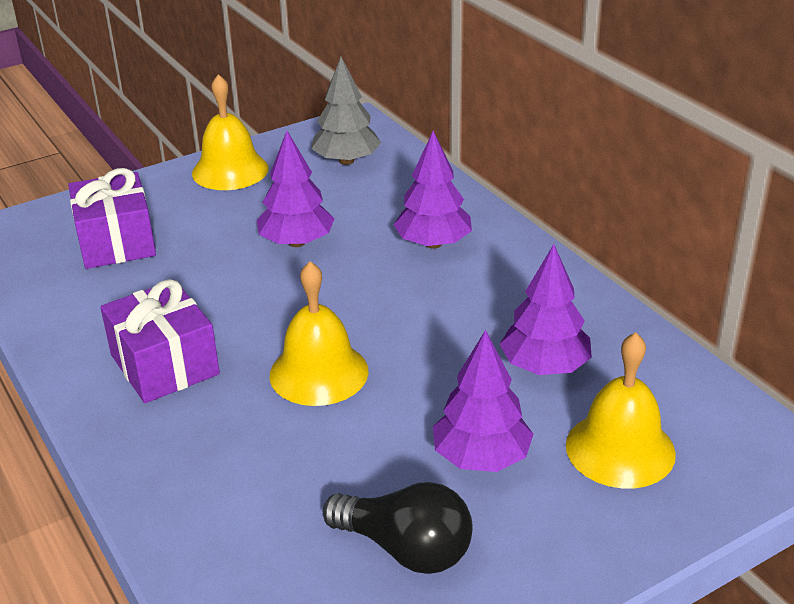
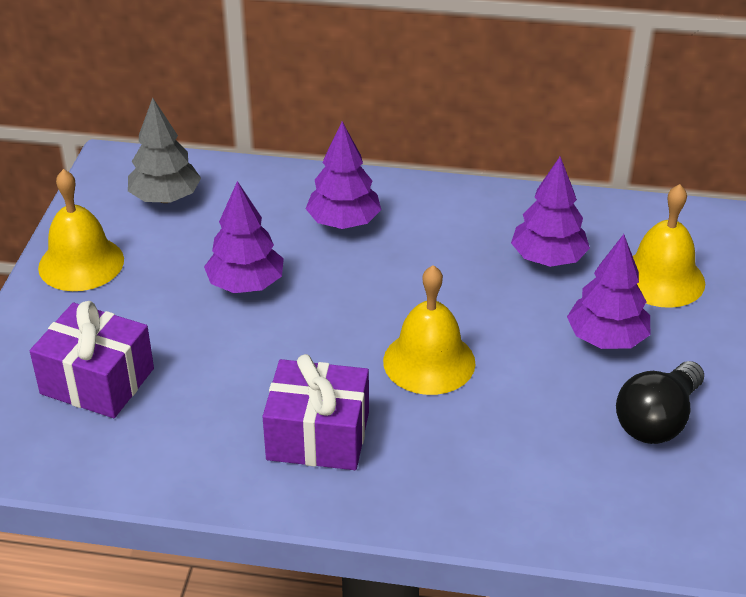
camera: 50 degrees left, 5 degrees up
black light bulb [323,482,473,574] -> black light bulb turned 150 degrees clockwise [616,361,704,444]

